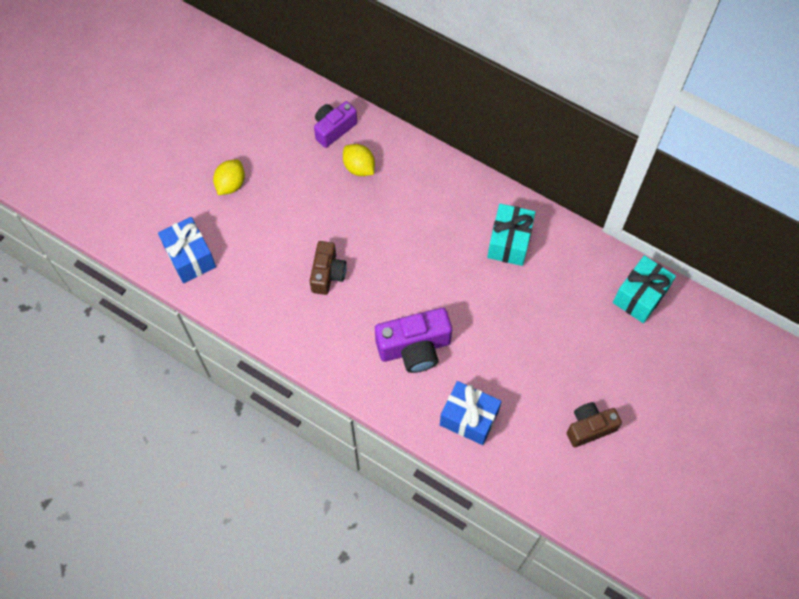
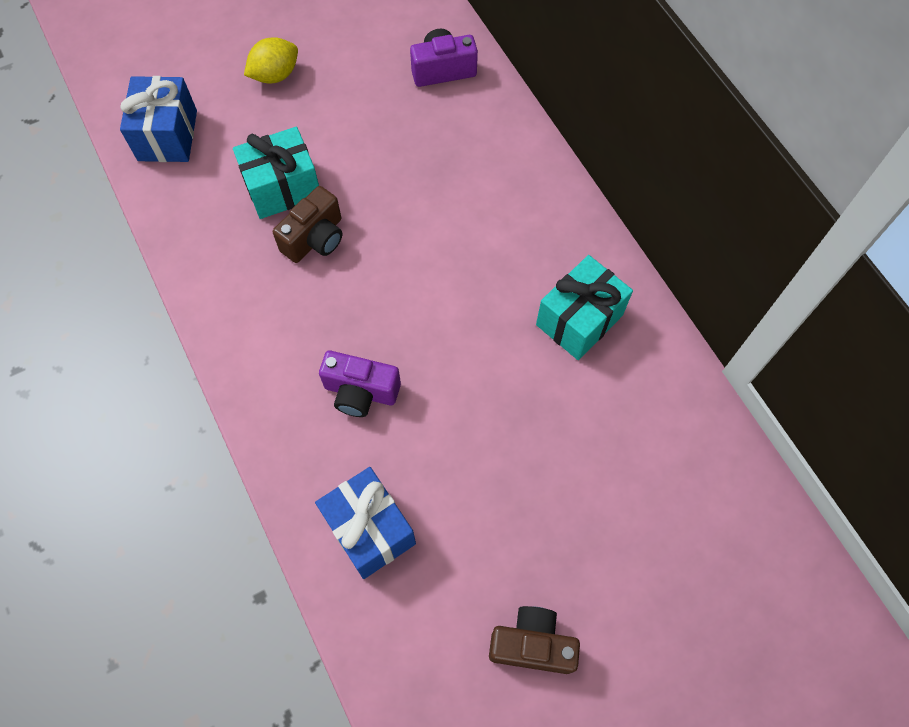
camera: 30 degrees right, 0 degrees up
yellow lemon [343,144,375,176] -> none
purple camera [375,308,452,373] -> purple camera [319,351,401,417], size x0.66
turquoise gift [613,255,676,323] -> turquoise gift moved to [233,127,319,219]

